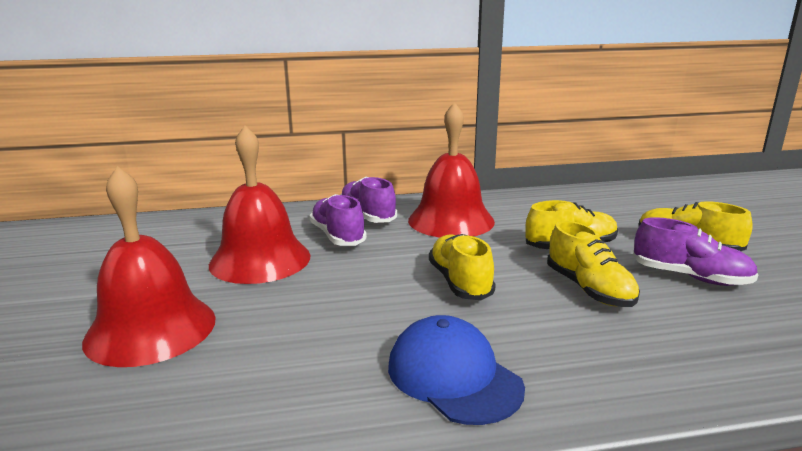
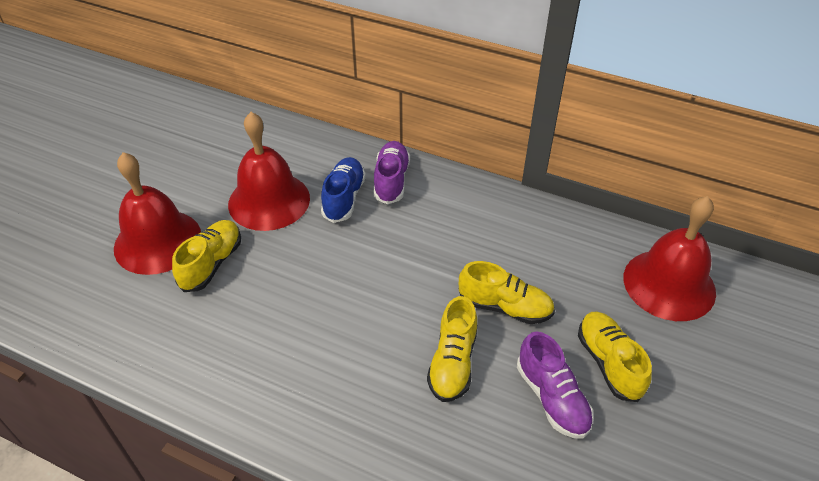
camera: 35 degrees right, 25 degrees up
purple shoe [310,194,367,246] -> blue shoe [321,157,366,223]
blue cap [388,315,525,425] -> none
red bell [408,102,495,237] -> red bell moved to [623,196,716,321]
yellow shoe [429,234,496,300] -> yellow shoe moved to [172,220,241,292]

